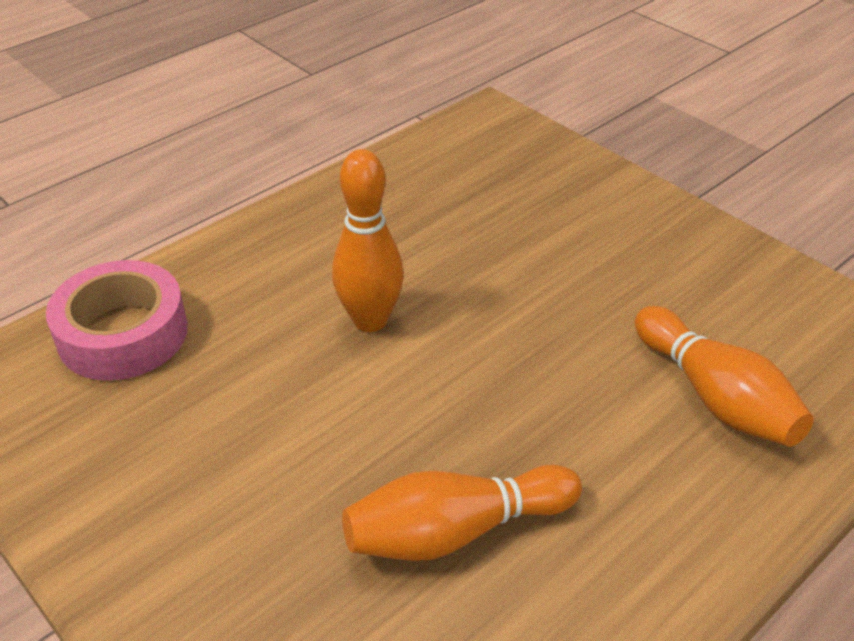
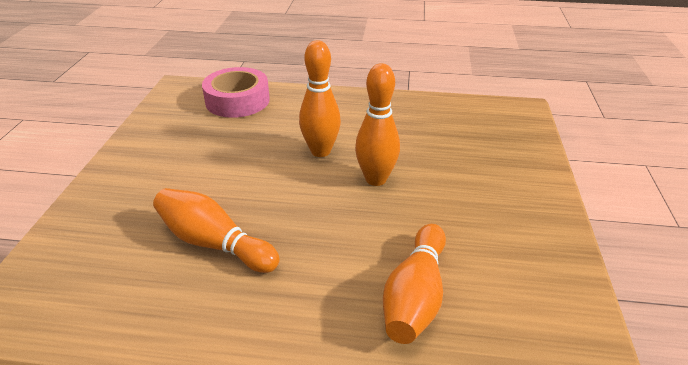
camera: 50 degrees right, 5 degrees down
none -> orange bowling pin [355,63,400,186]

